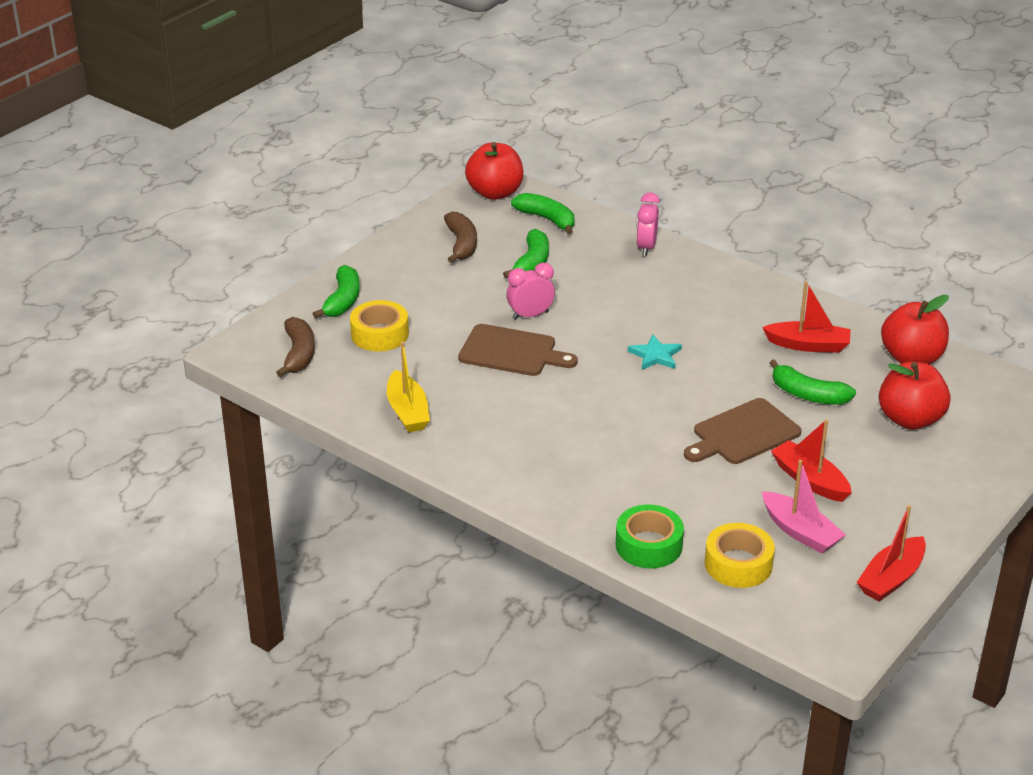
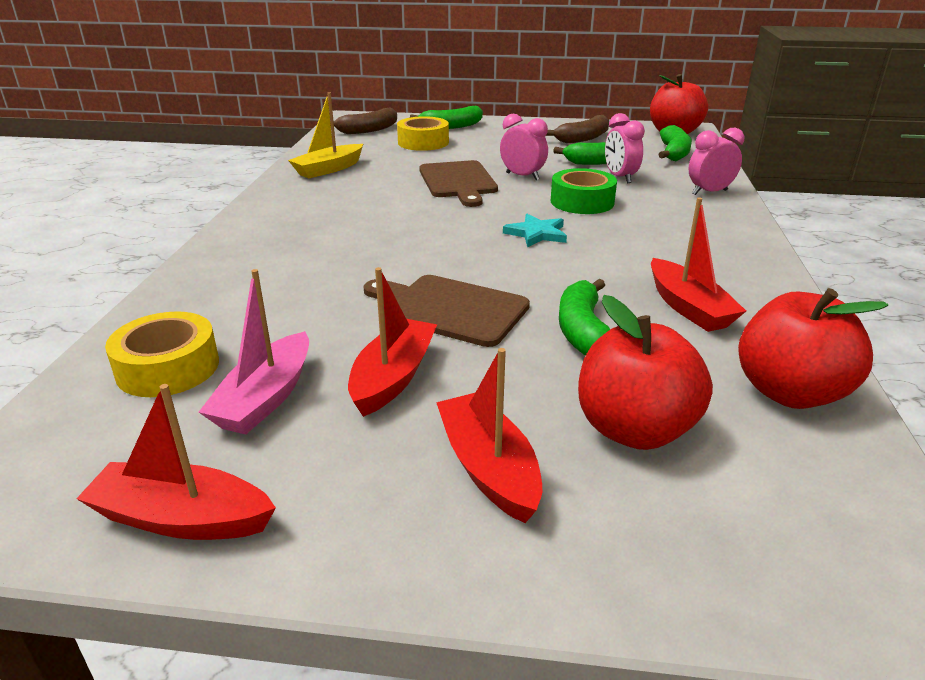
camera: 60 degrees right, 5 degrees down
green tape [616,505,684,568] -> green tape moved to [551,168,617,214]
none -> red boat [436,348,542,523]
none -> pink clock [605,113,645,183]

